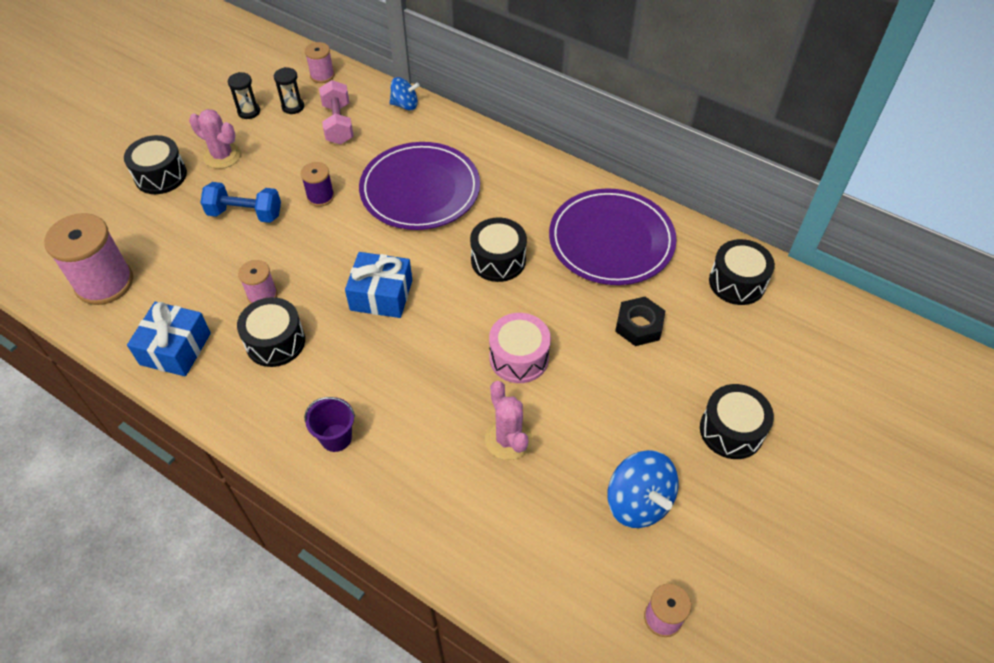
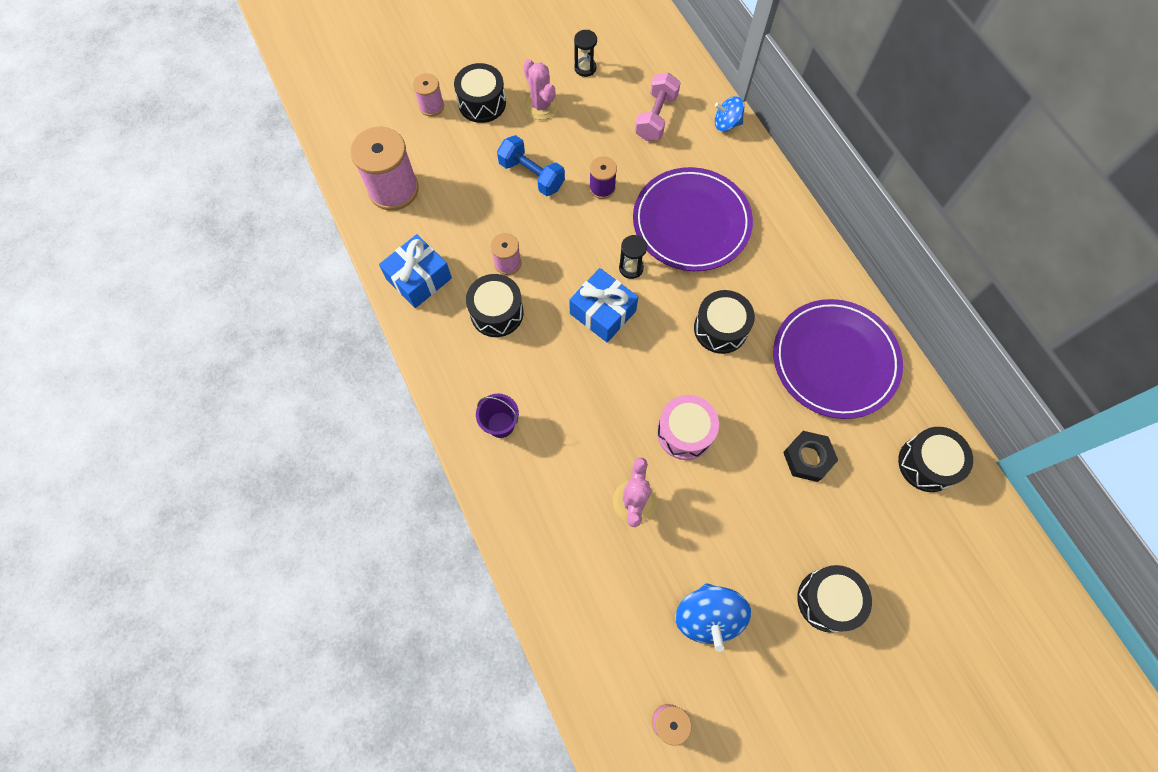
camera: 30 degrees right, 15 degrees up
black hourglass [274,67,304,114] -> black hourglass moved to [619,235,647,279]
pink spool [305,42,335,83] -> pink spool moved to [413,73,444,116]
blue spinning top [390,77,420,110] -> blue spinning top turned 150 degrees clockwise [715,96,744,131]

